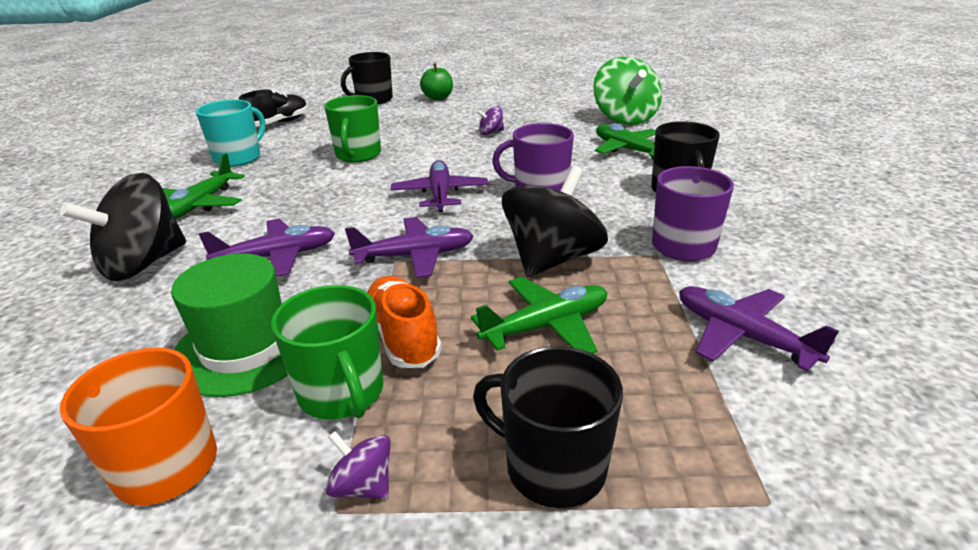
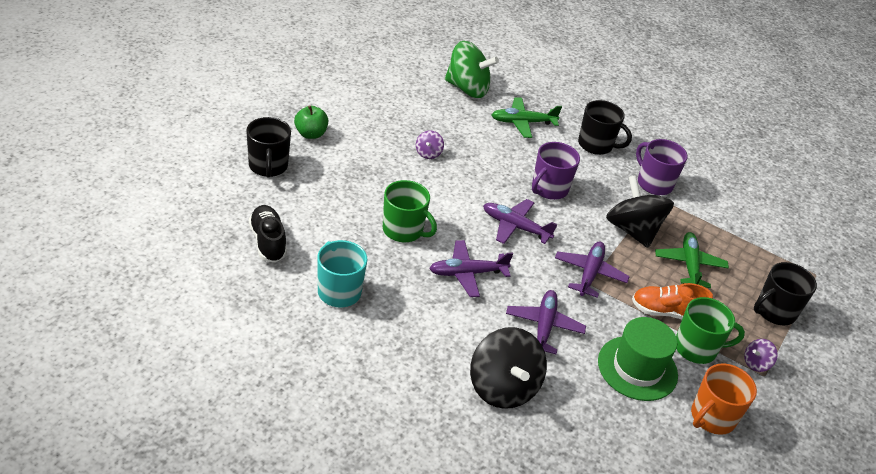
camera: 65 degrees left, 10 degrees up
green plane [162,153,245,219] -> none
purple plane [679,286,839,372] -> purple plane moved to [429,240,513,297]

